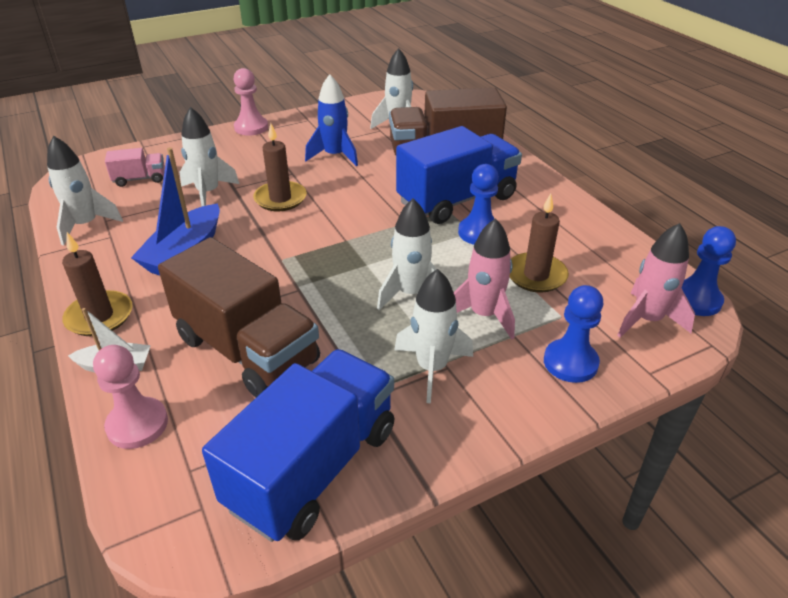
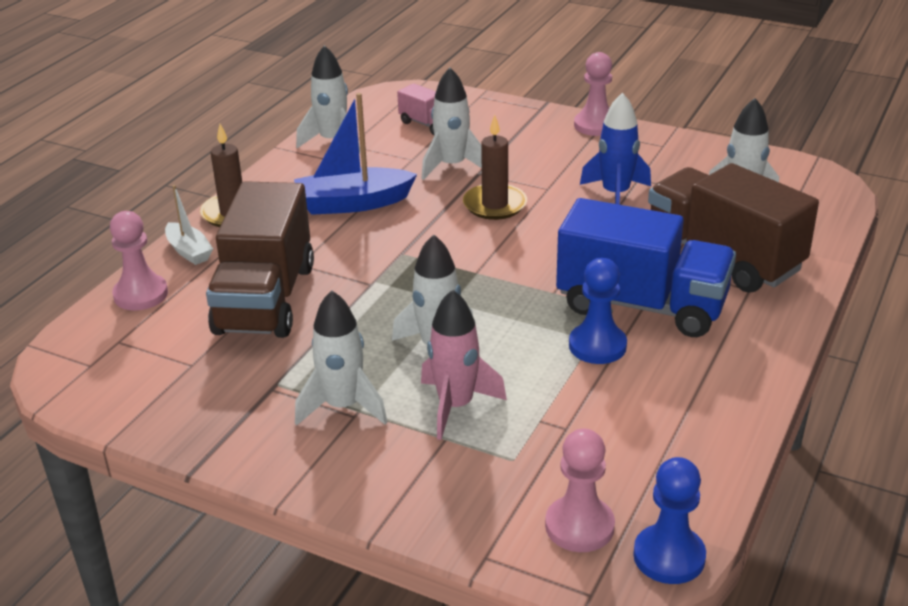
camera: 55 degrees right, 5 degrees down
blue truck [202,349,395,542] -> none
brown candle [509,193,569,293] -> none
blue pawn [544,285,603,383] -> none
pink rocket [617,223,695,338] -> pink pawn [545,429,615,552]

